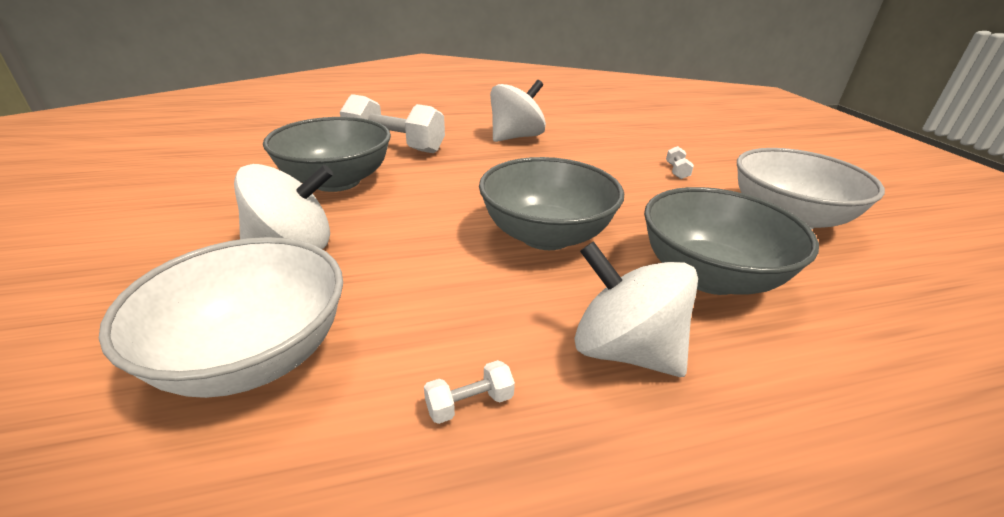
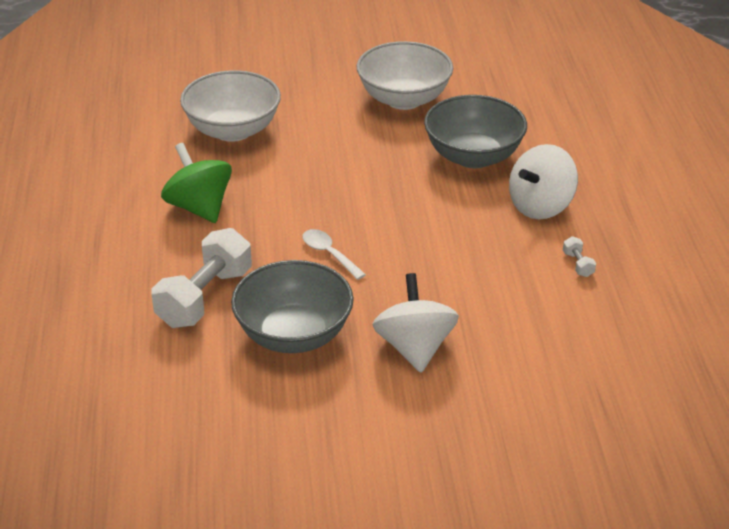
camera: 80 degrees left, 5 degrees up
white bowl [99,237,343,398] -> white bowl moved to [180,70,281,142]
grey bowl [479,157,624,250] -> none
white spinning top [490,80,546,142] -> green spinning top [161,143,232,223]
white dumbbell [666,146,694,179] -> none
none -> white spoon [302,229,366,280]

